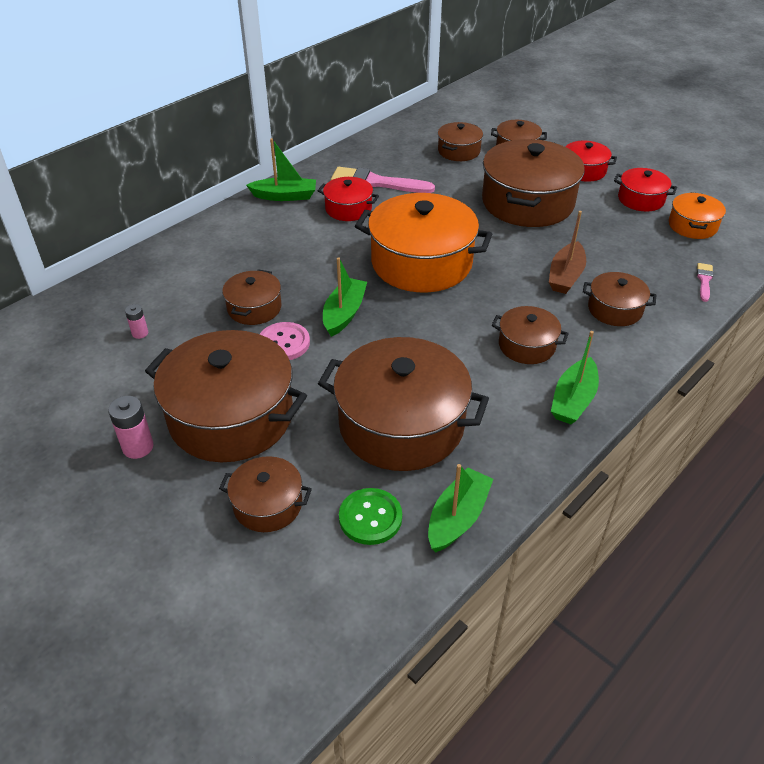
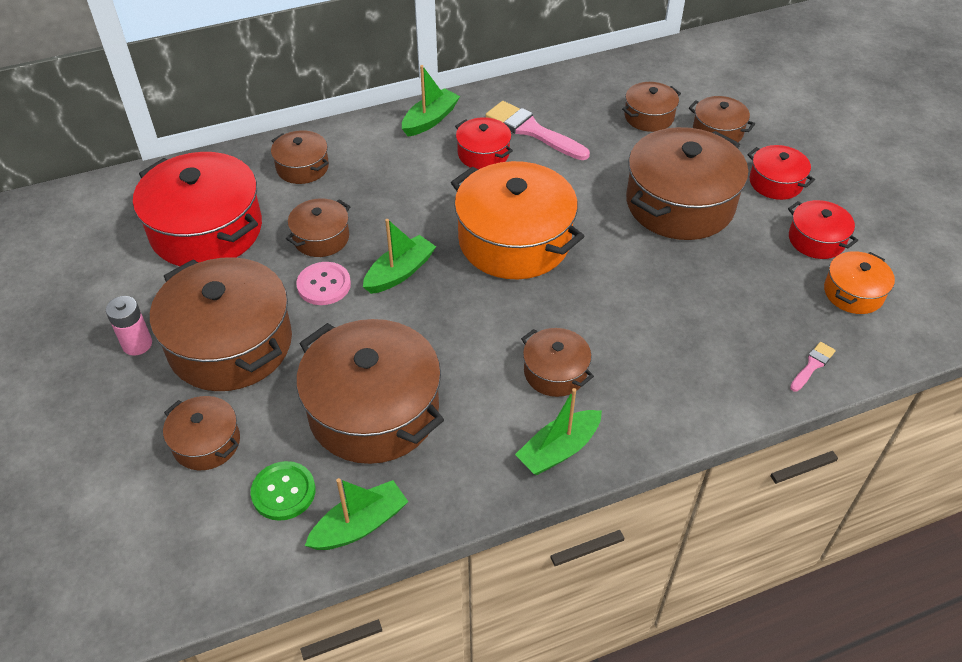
camera: 25 degrees right, 5 degrees up
pink battery [125,304,148,339] -> red pot [133,152,262,266]
green boat [246,138,316,201] -> green boat turned 75 degrees counterclockwise [402,65,460,137]
brown boat [549,211,586,294] -> none
brown pot [583,272,656,326] -> brown pot moved to [271,130,329,184]

